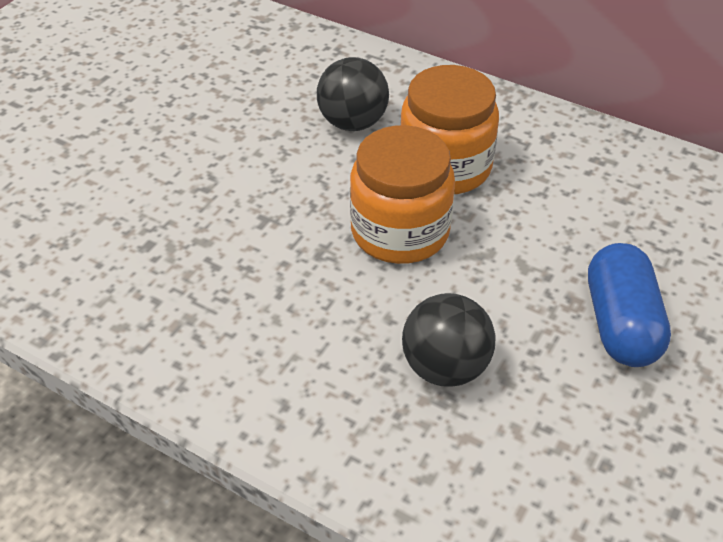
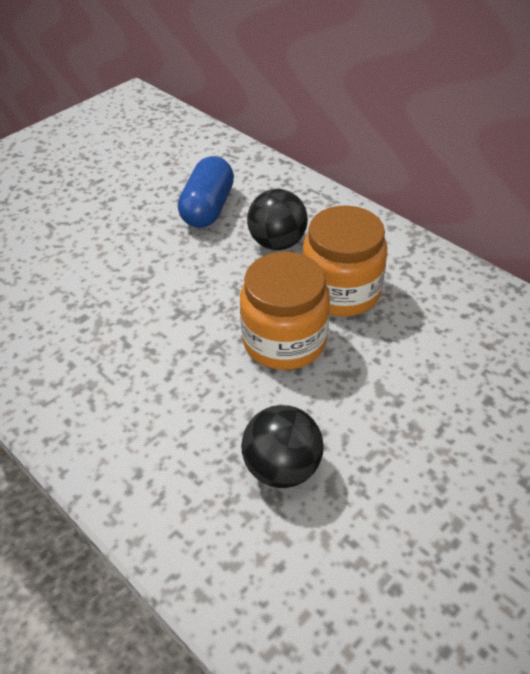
camera: 15 degrees right, 0 degrees up
blue capsule [588,243,671,367] -> blue capsule moved to [178,156,234,228]

